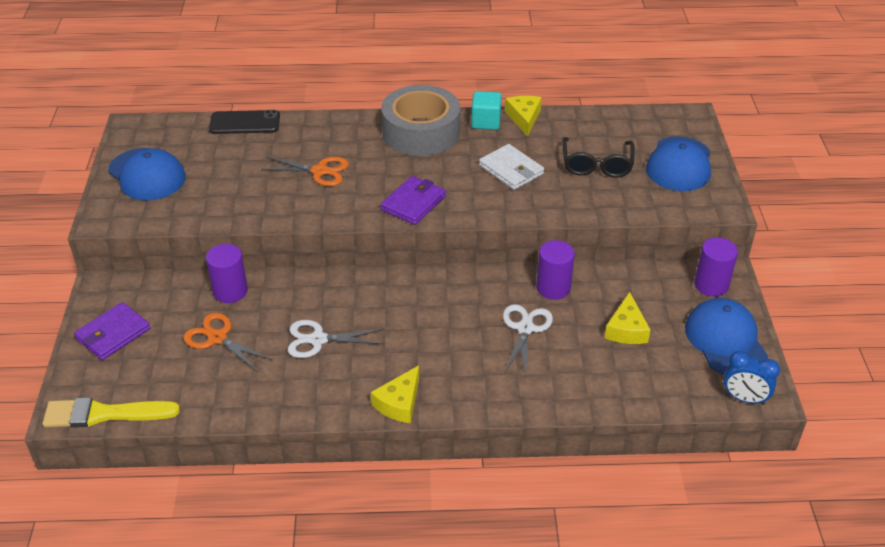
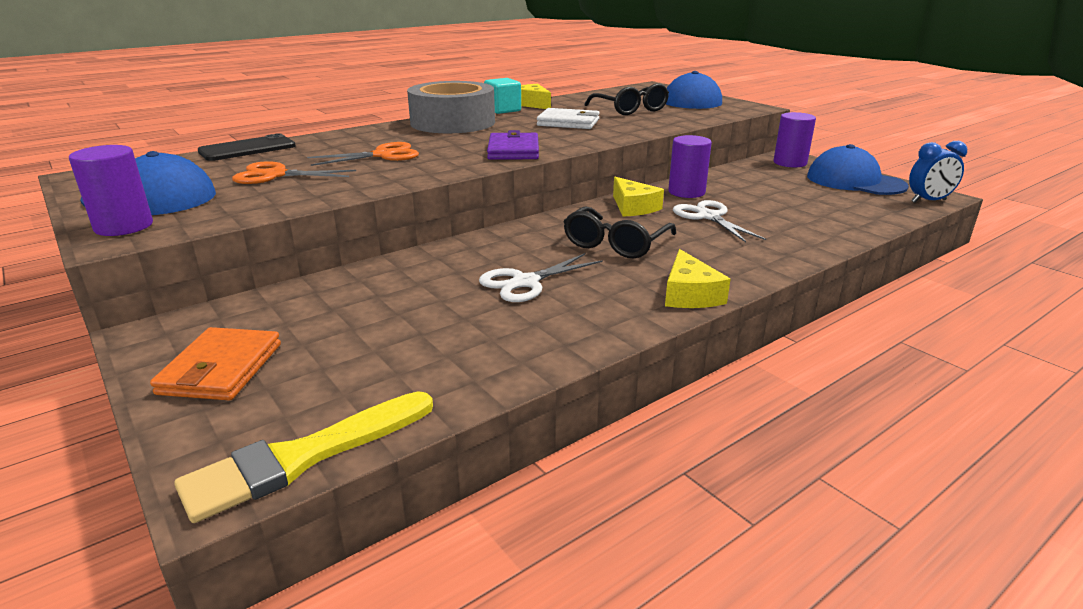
camera: 35 degrees left, 15 degrees down
purple wallet [74,302,150,360] -> orange wallet [150,327,281,401]
orange scissors [184,313,272,372] -> orange scissors moved to [232,161,356,184]
purple cylinder [206,244,248,303] -> purple cylinder moved to [69,145,153,236]
yellow cheese [605,292,650,344] -> yellow cheese moved to [613,177,664,217]
none -> black glasses [563,206,676,258]

